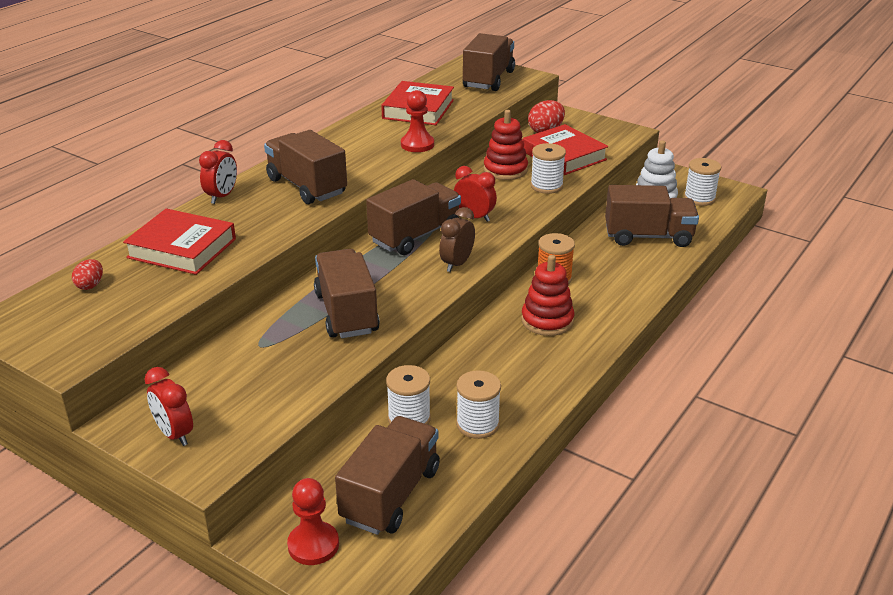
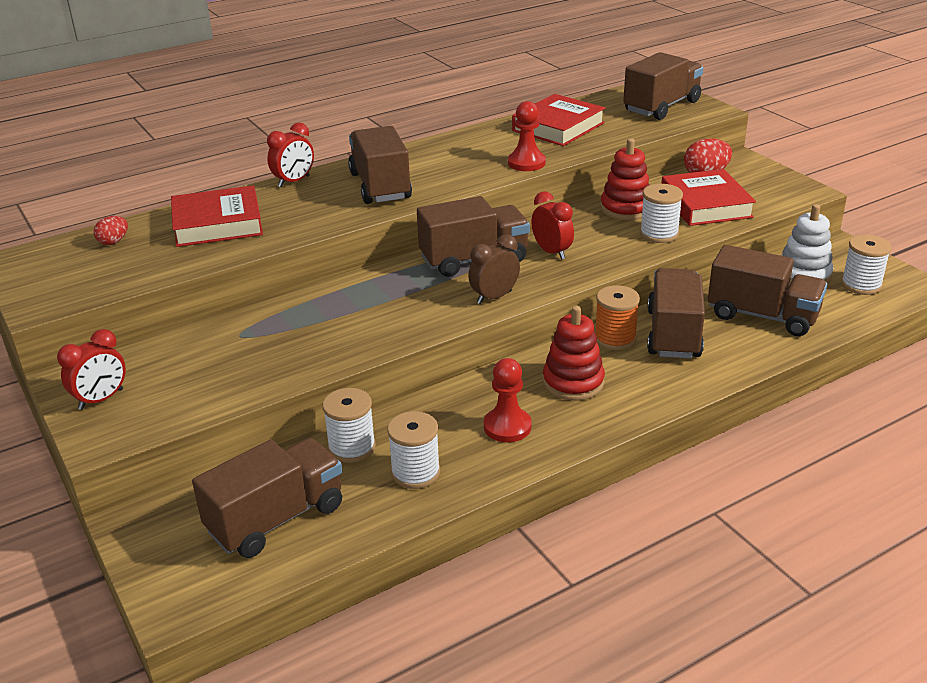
camera: 25 degrees right, 0 degrees up
red book [123,208,236,275] -> red book turned 60 degrees counterclockwise [171,185,263,247]
red clock [144,367,193,446] -> red clock turned 120 degrees counterclockwise [57,329,126,410]
red pawn [287,478,339,565] -> red pawn moved to [484,358,532,442]
brown truck [314,249,380,338] -> brown truck moved to [647,268,705,359]

